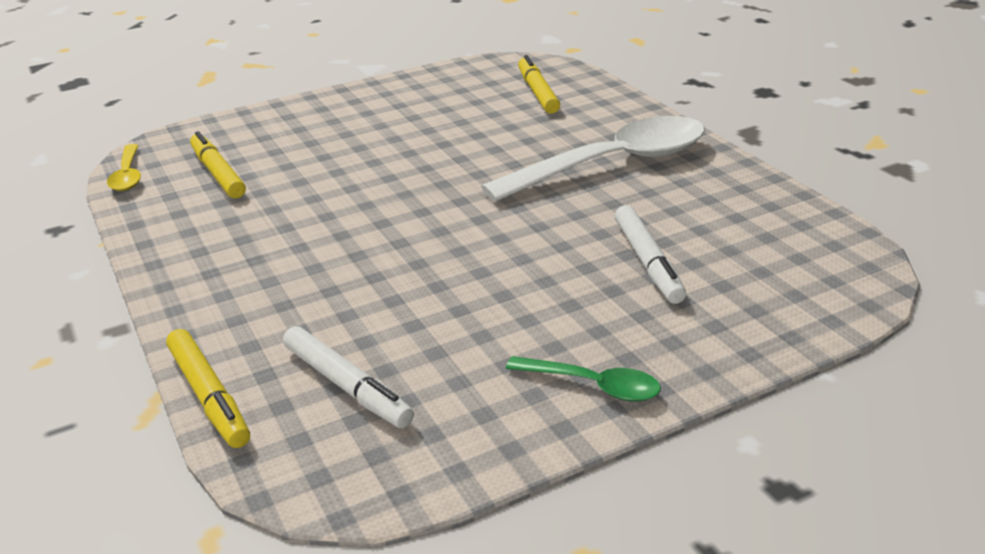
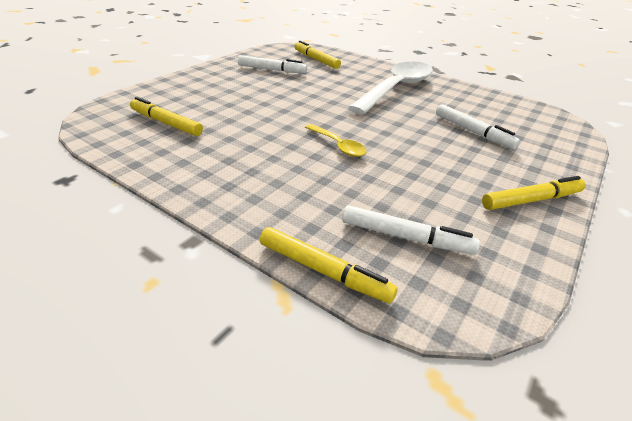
camera: 30 degrees left, 5 degrees up
yellow spoon [107,144,141,191] -> yellow spoon moved to [305,124,367,157]
green spoon [506,356,661,402] -> yellow marker [482,176,586,210]
none -> white marker [238,55,307,74]

